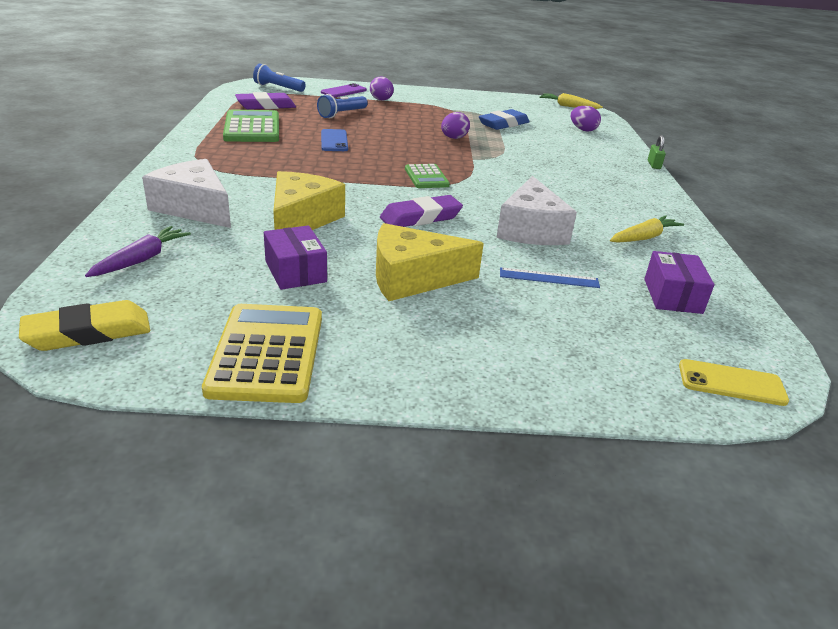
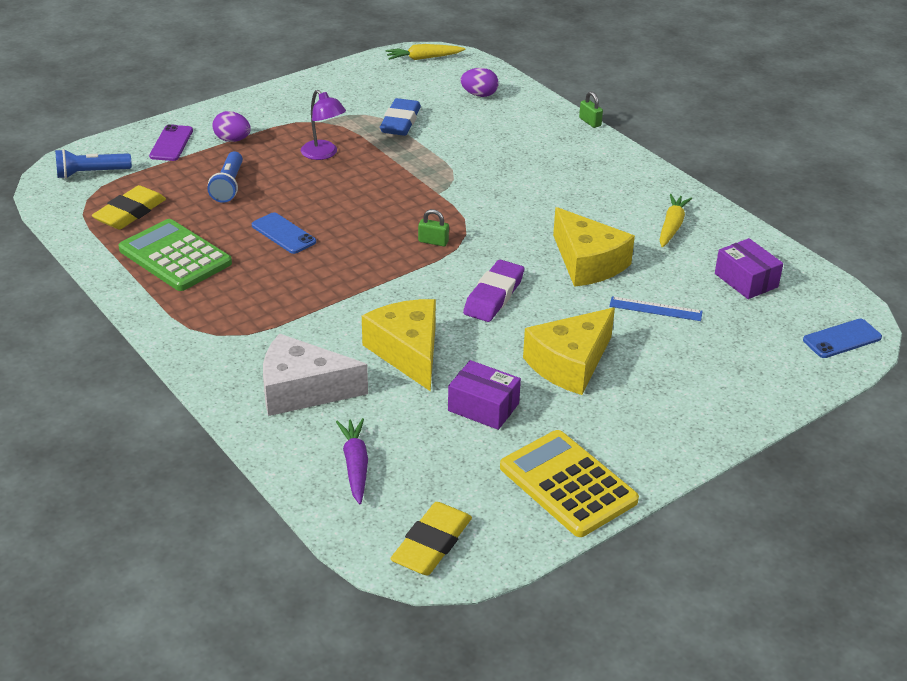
camera: 35 degrees left, 5 degrees up
purple eraser [235,92,296,109] -> yellow eraser [92,185,166,229]
green calculator [405,164,450,188] -> green padlock [418,209,449,246]
purple egg [441,112,470,139] -> none
white cheese [496,176,577,245] -> yellow cheese [553,207,635,287]
blue ruler [500,267,600,288] -> blue ruler turned 45 degrees clockwise [609,296,703,321]
yellow phone [679,359,789,406] -> blue phone [803,319,882,358]
none -> purple lamp [301,90,346,160]

